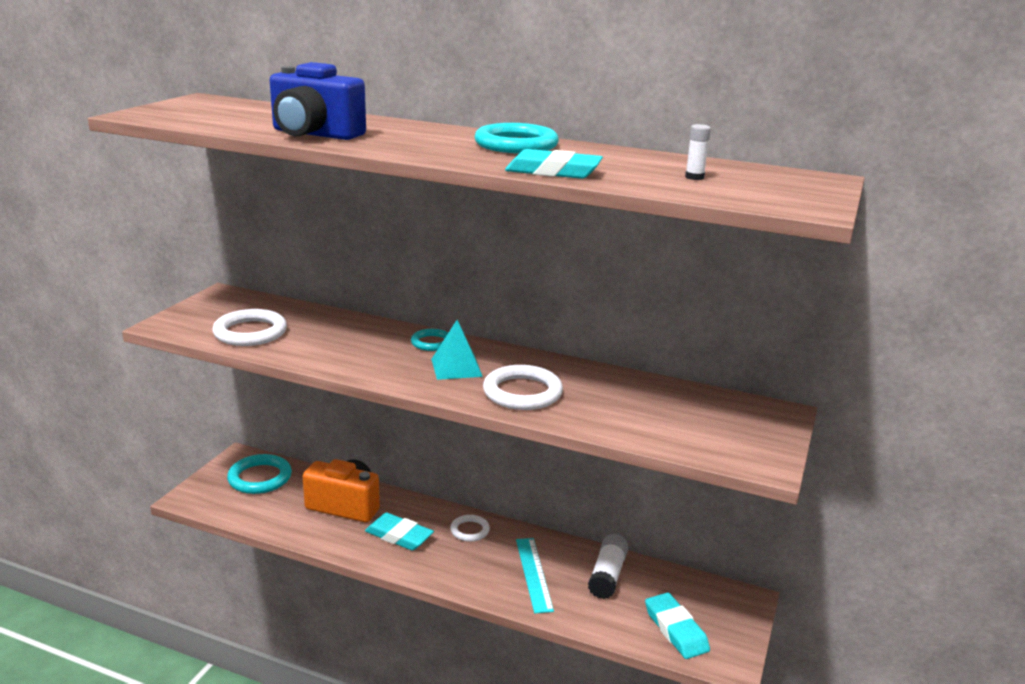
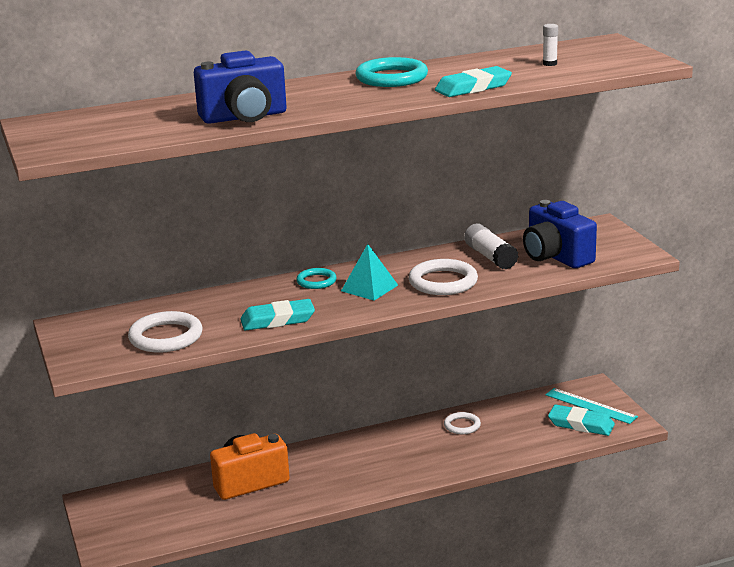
camera: 40 degrees left, 0 degrees up
turquoise ring [227,454,292,494] -> none
turquoise eraser [365,513,434,550] -> turquoise eraser moved to [240,299,315,330]
white ring [450,515,490,542] -> white ring moved to [444,412,481,434]
turquoise ruler [516,538,554,613] -> turquoise ruler moved to [546,388,638,424]
white glue stick [588,534,628,599] -> white glue stick moved to [464,223,518,270]
none -> blue camera [523,200,597,268]

